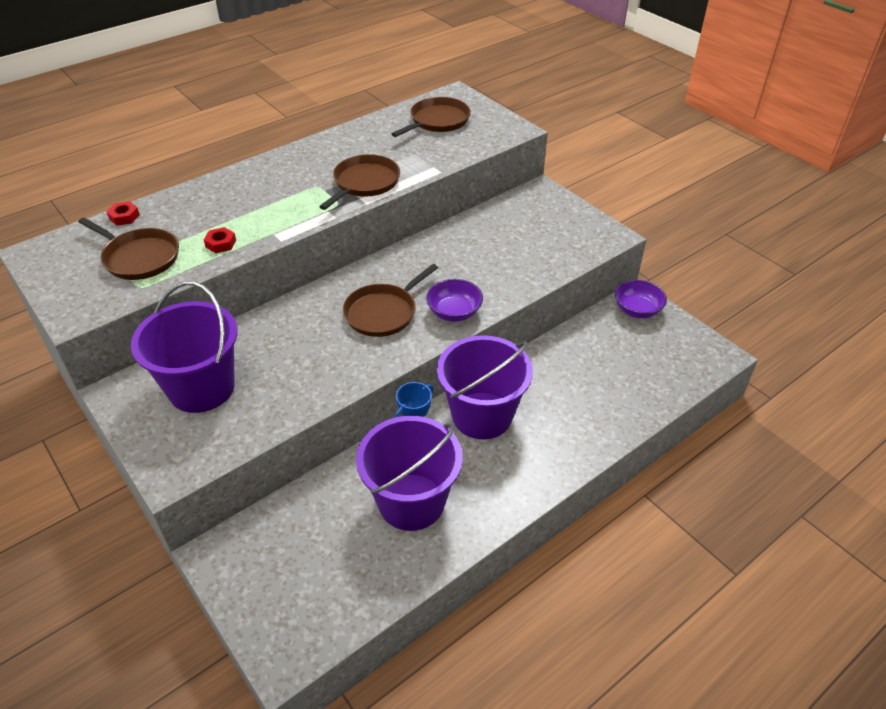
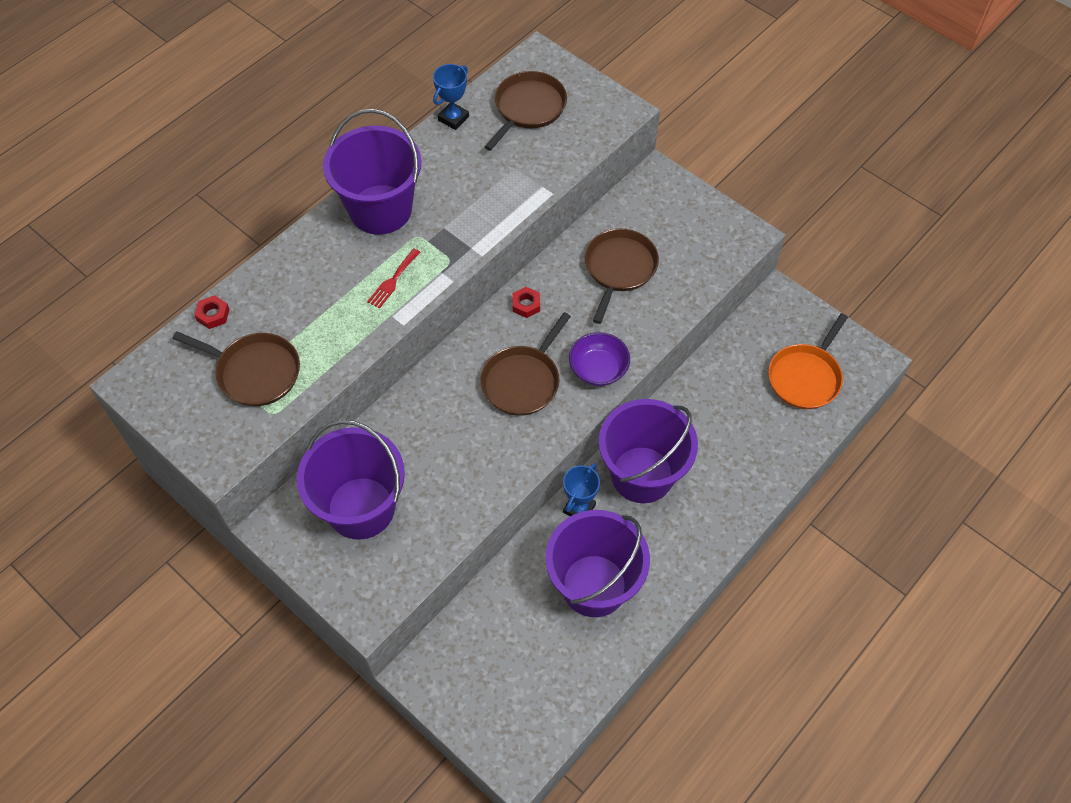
camera: 10 degrees left, 15 degrees up
red nut [204,227,236,253] -> red nut moved to [512,287,540,318]
brown pan [319,154,400,210] -> brown pan moved to [585,229,659,324]
purple bowl [615,280,667,318] -> none
none -> purple bucket [323,109,421,235]
none -> red fork [367,249,421,309]
none -> blue trophy [433,64,469,130]
none -> orange pan [768,313,848,409]

